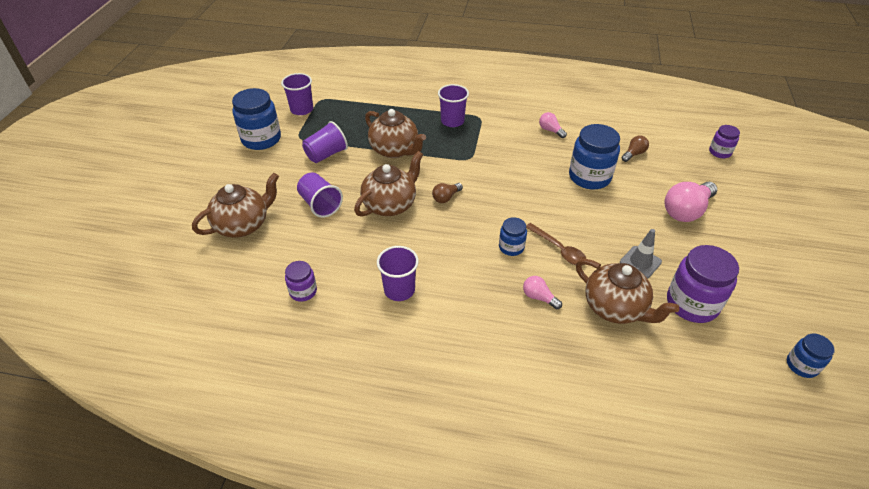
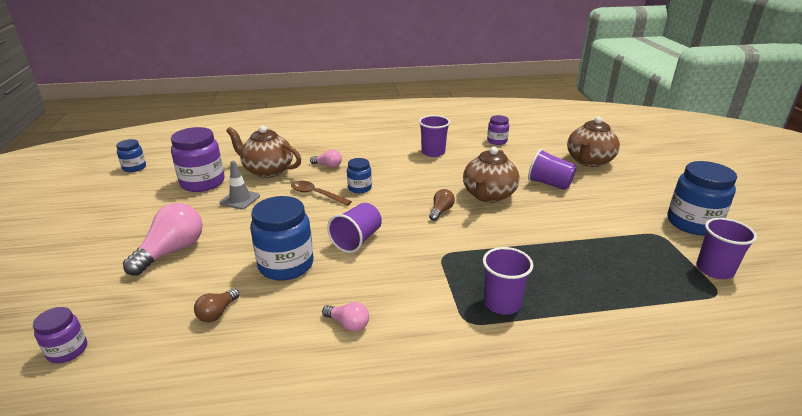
camera: 160 degrees right, 15 degrees down
purple cup [302,121,348,163] -> purple cup moved to [327,203,382,253]
brown teapot [365,109,426,158] -> none

